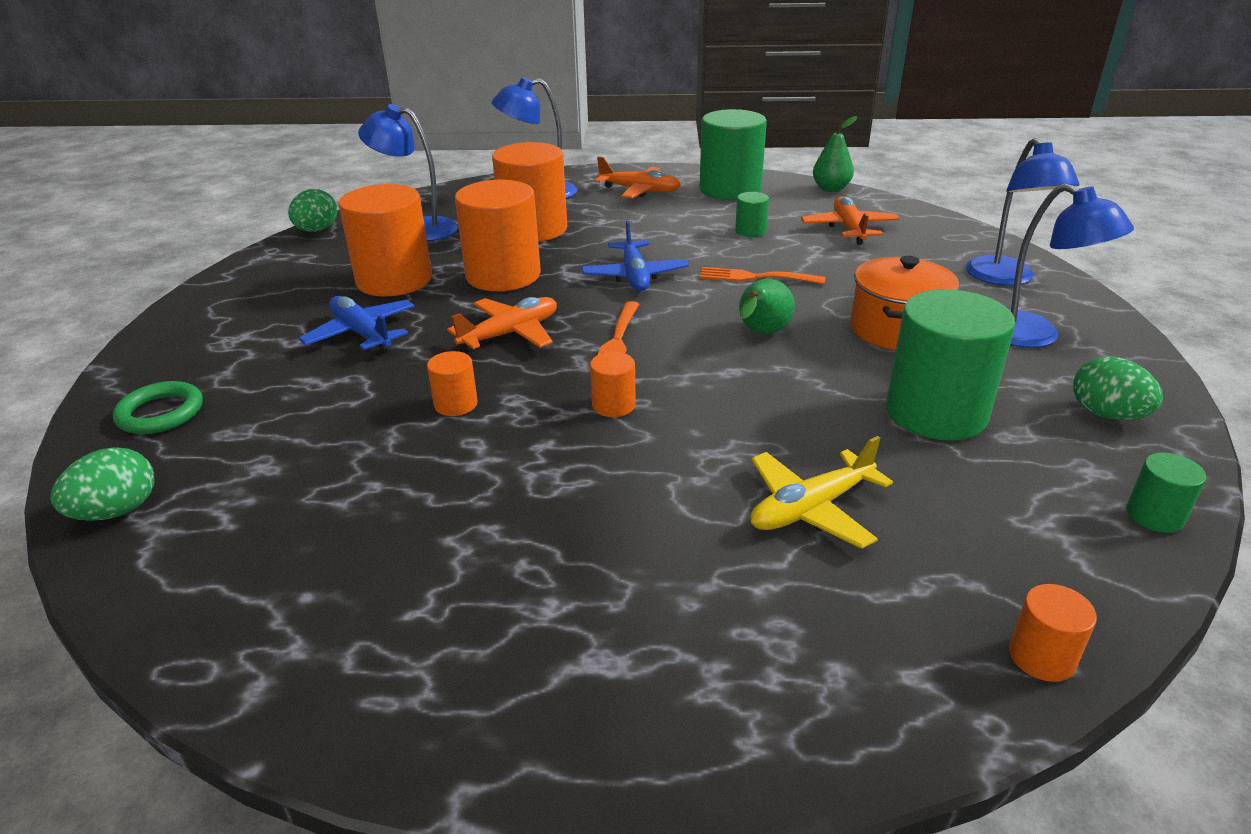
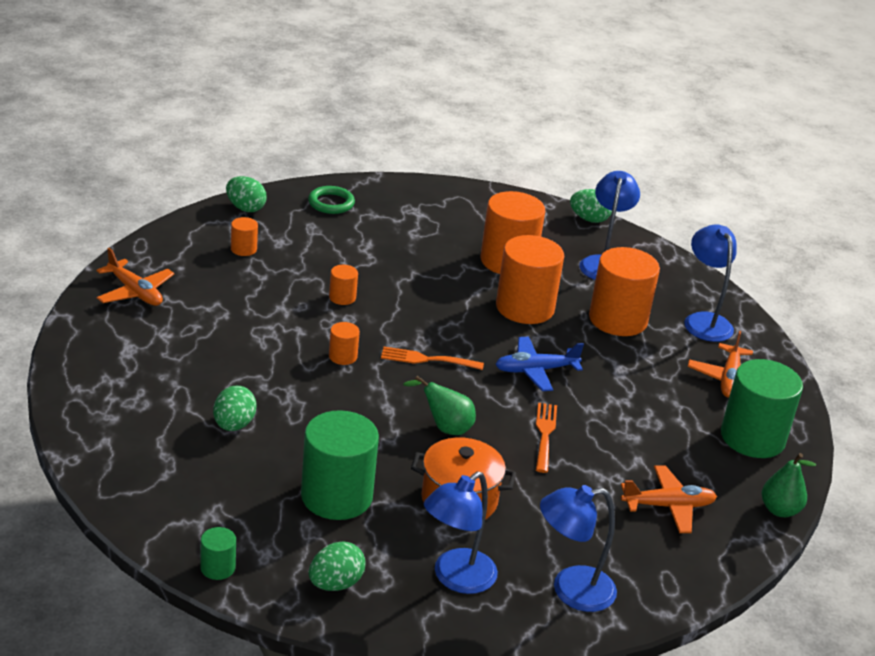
camera: 80 degrees right, 0 degrees up
blue plane [299,296,415,352] -> none
orange plane [447,297,557,351] -> orange plane moved to [96,248,174,306]
green cylinder [735,192,769,237] -> none
yellow plane [750,436,893,549] -> green egg [213,386,257,431]
orange cylinder [1009,584,1097,682] -> orange cylinder moved to [231,217,258,256]

